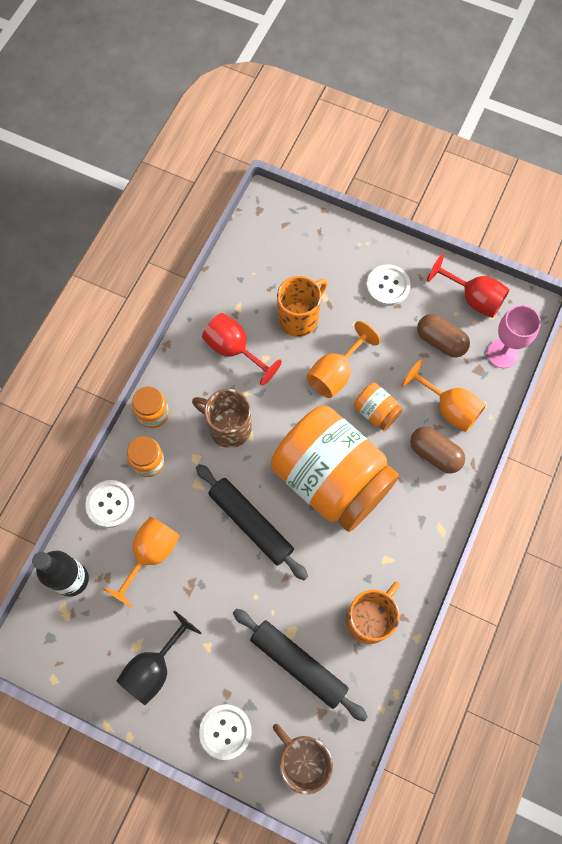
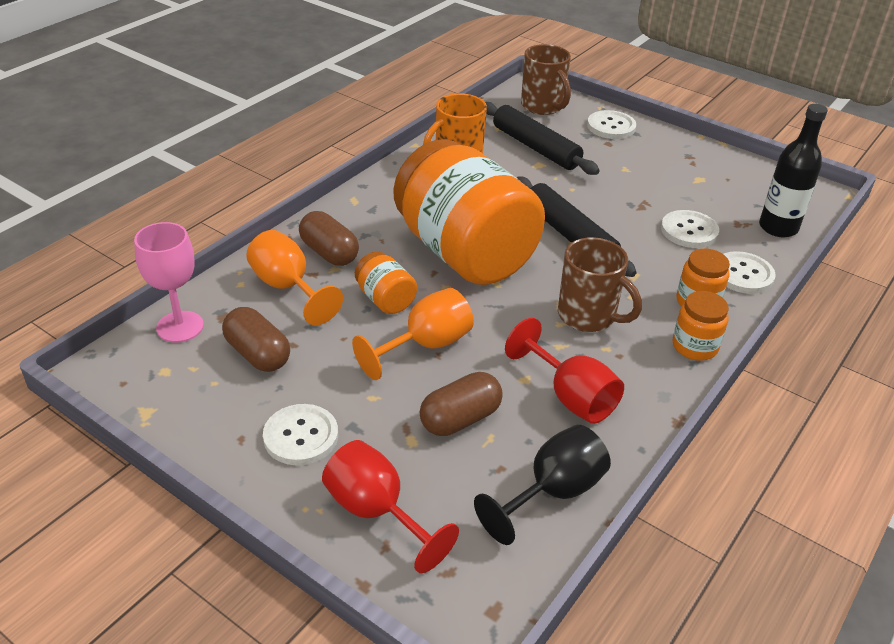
camera: 170 degrees left, 30 degrees down
orange goblet [103,516,180,607] -> white button [661,210,719,248]
black goblet [117,611,201,705] -> black goblet moved to [474,425,611,545]
orange mug [277,276,328,337] -> brown capsule [420,372,503,436]
red goblet [427,254,510,318] -> red goblet moved to [322,440,459,573]

